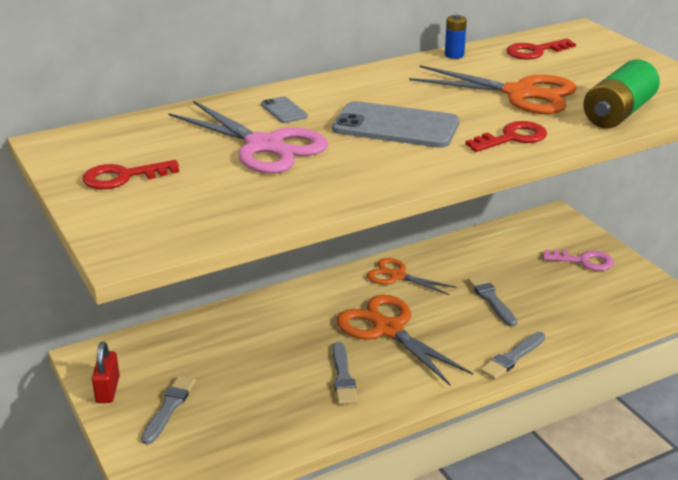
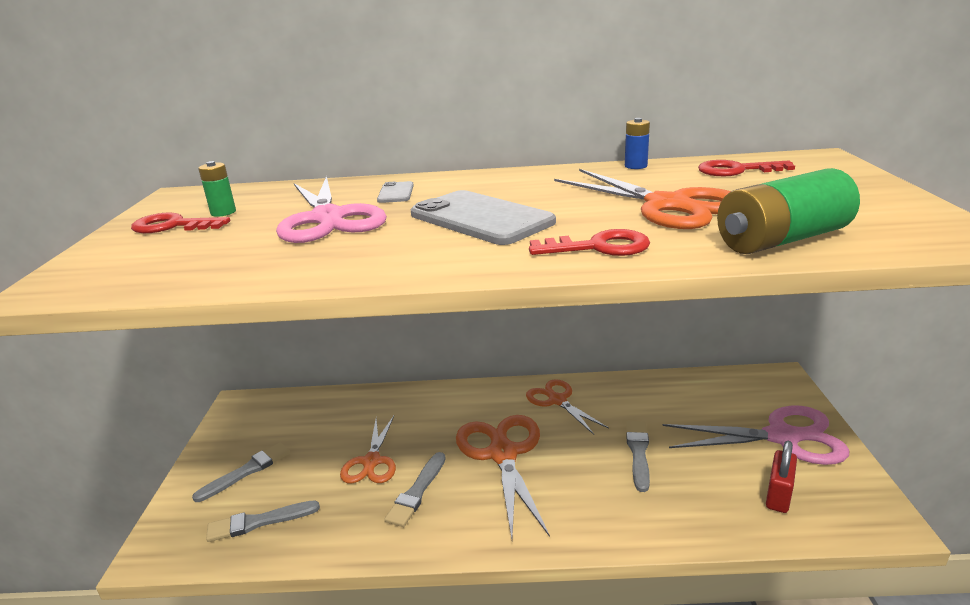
camera: 30 degrees right, 5 degrees down
red padlock [92,342,120,403] -> red padlock moved to [766,441,797,513]
grey brush [480,332,545,380] -> grey brush moved to [206,500,320,542]
pink key [543,250,614,271] -> pink scissors [663,406,849,465]
none -> green battery [198,161,236,217]
none -> orange scissors [340,416,396,483]

